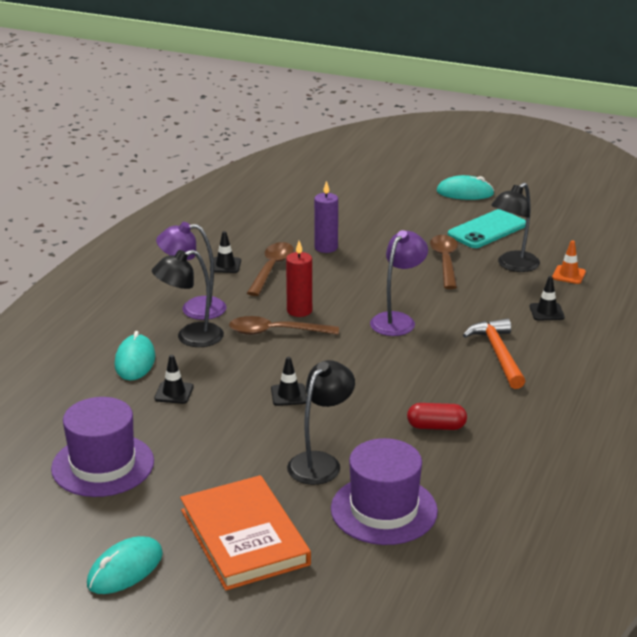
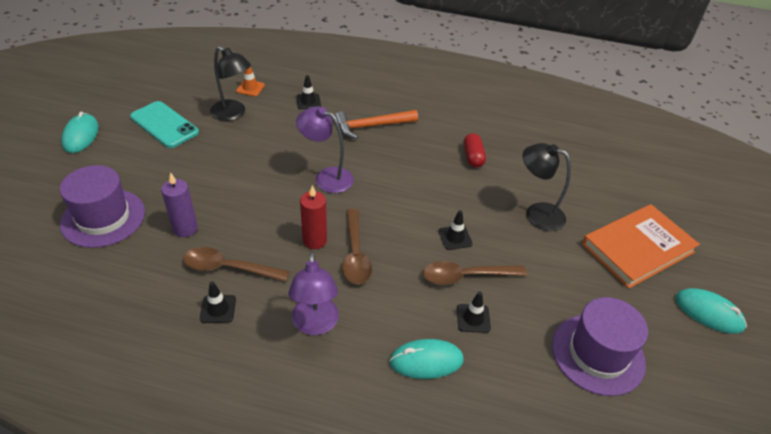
camera: 100 degrees left, 15 degrees up
black lamp [152,250,224,347] -> none
purple hat [331,438,438,545] -> purple hat moved to [60,165,145,248]
brown spoon [430,235,458,289] -> brown spoon moved to [423,261,527,285]

